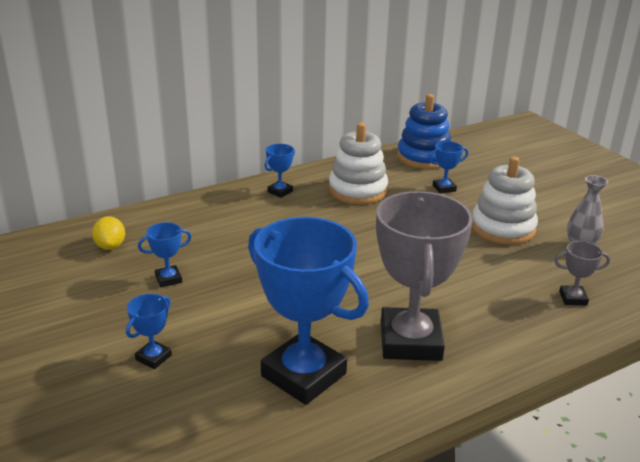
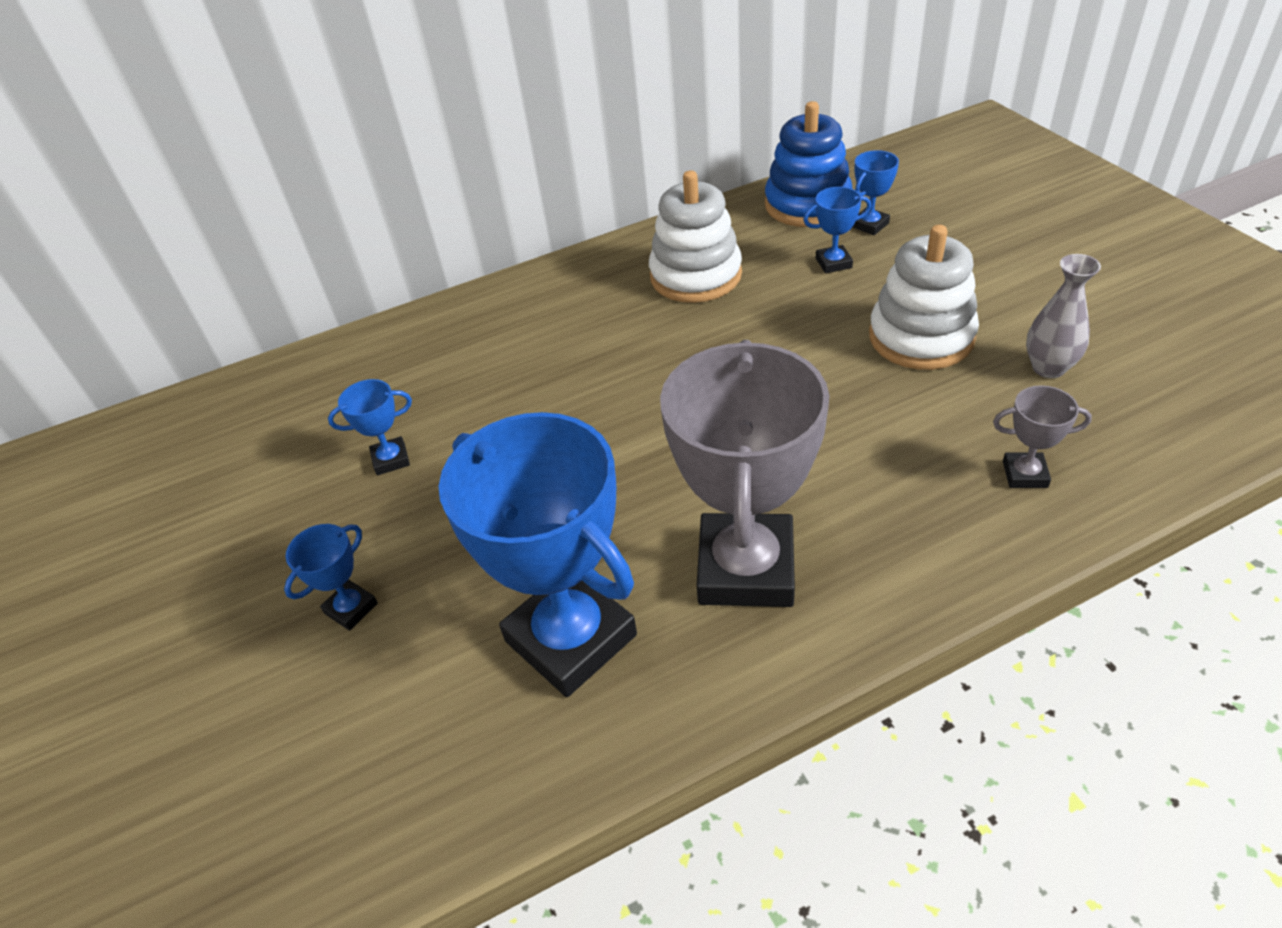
camera: 10 degrees right, 15 degrees up
yellow lemon [92,216,125,250] -> none
blue trophy [265,144,295,198] -> blue trophy moved to [852,150,899,235]

